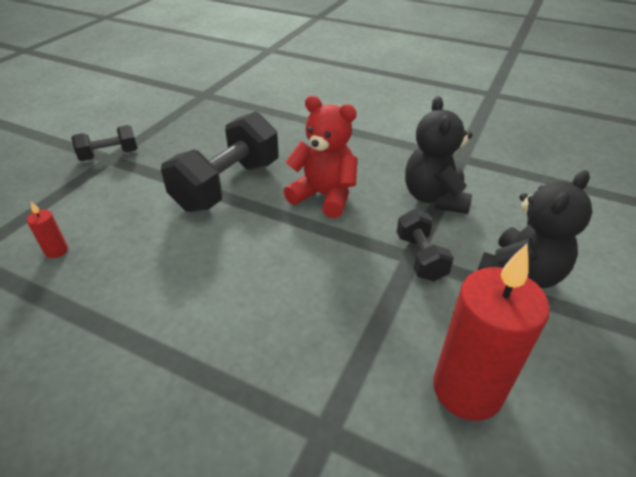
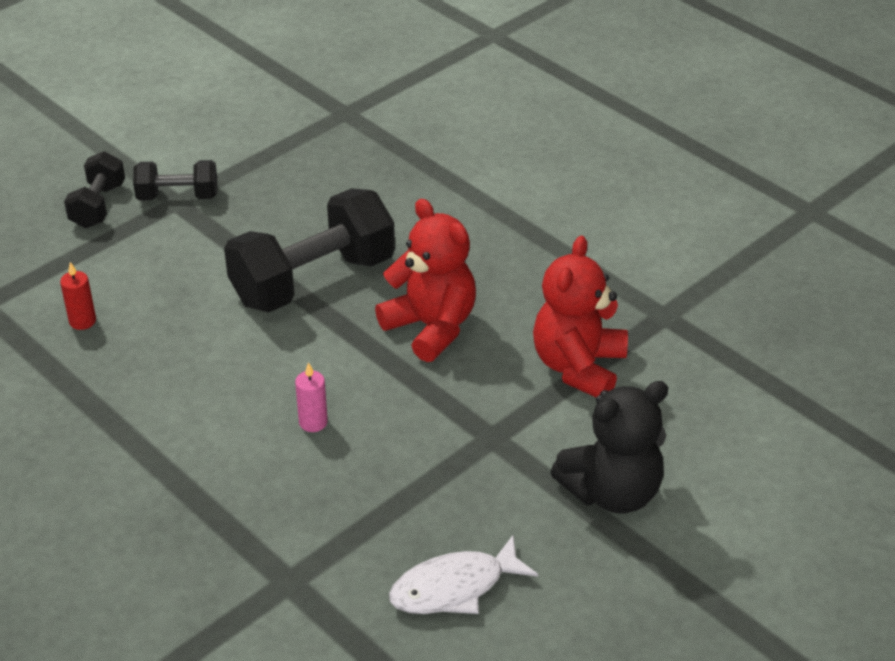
camera: 20 degrees right, 0 degrees up
black dumbbell [397,209,454,281] -> black dumbbell moved to [64,151,125,228]
black teddy bear [405,96,473,214] -> red teddy bear [533,236,628,397]
red candle [433,244,550,421] -> white fish [389,535,538,614]
none -> pink candle [295,362,328,432]

